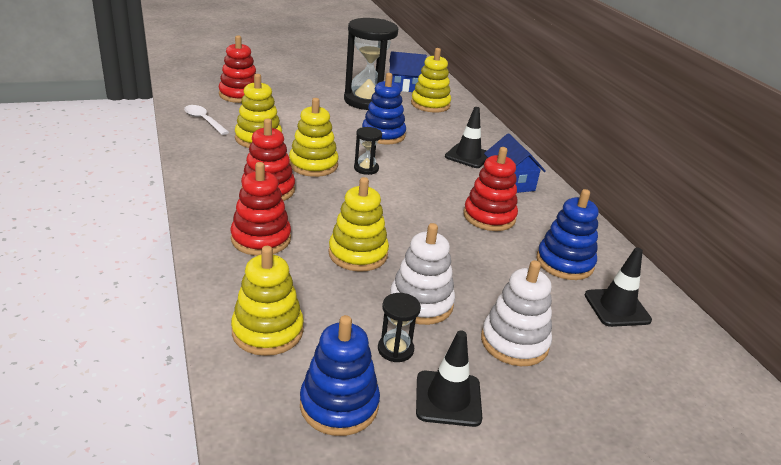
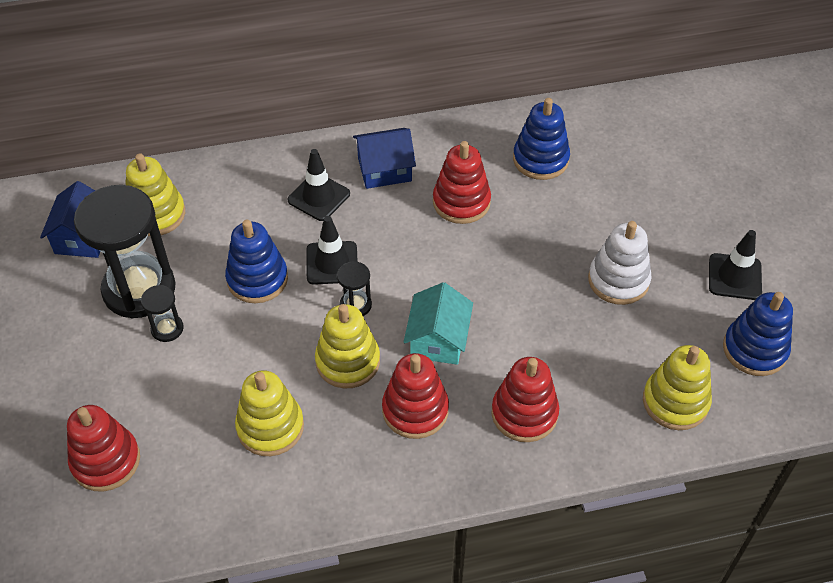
camera: 80 degrees left, 20 degrees up
white spoon [184,105,229,135] -> none
yellow stacking toy [328,177,389,272] -> none
black hourglass [378,293,421,362] -> black hourglass moved to [141,285,184,342]
white stacking toy [481,260,552,366] -> none
black traffic cone [585,248,652,327] -> black traffic cone moved to [306,216,358,285]
none -> turquoise house [404,282,473,365]

